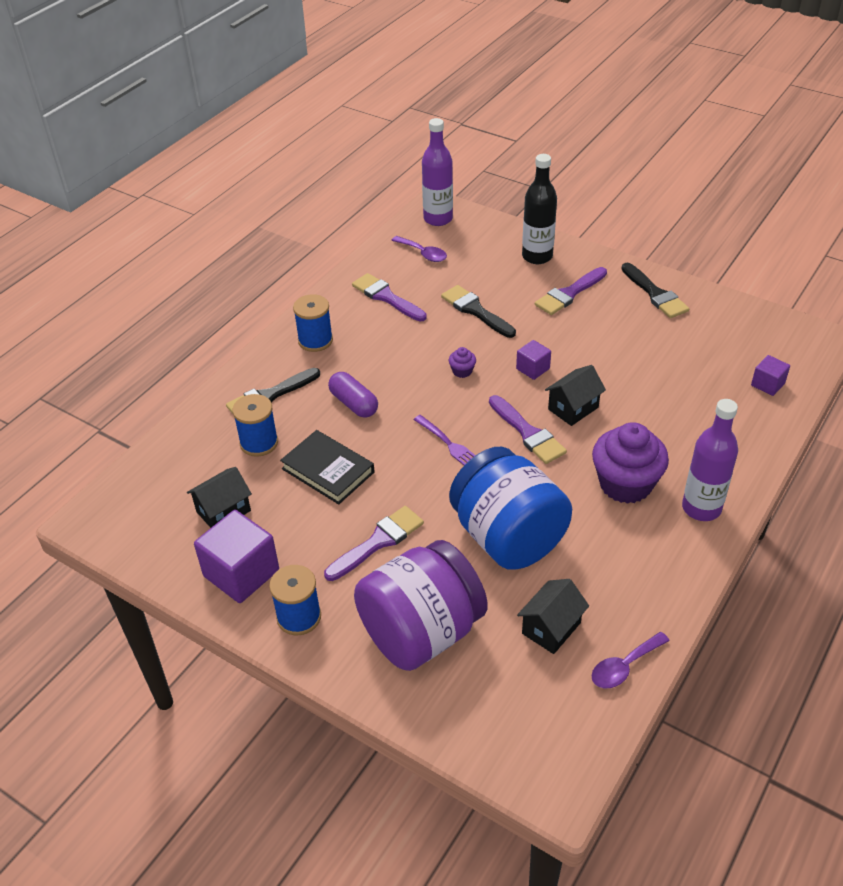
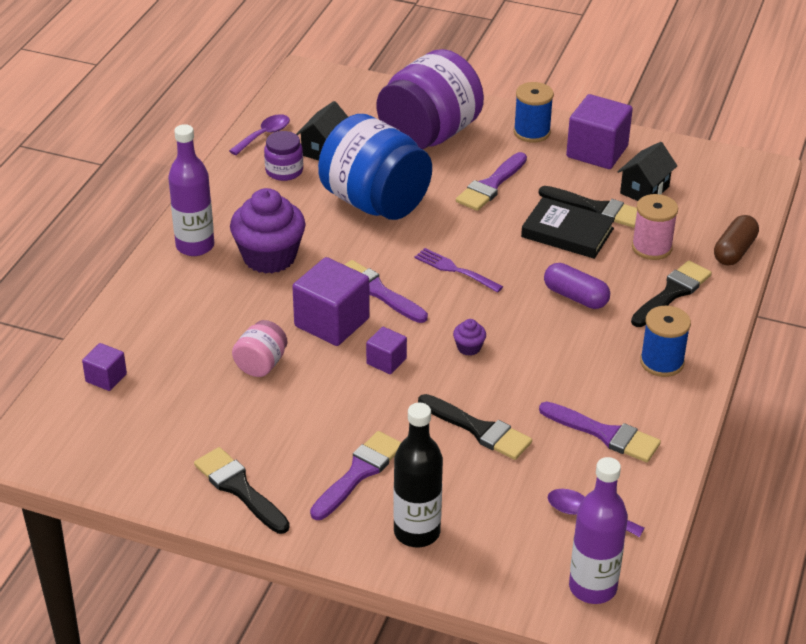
camera: 165 degrees right, 5 degrees down
blue spool [232,394,278,457] -> pink spool [632,194,678,260]
black house [545,365,606,426] -> purple cube [292,257,370,346]
none -> pink jar [232,320,287,377]
none -> purple jar [264,131,303,181]
none -> black brush [539,186,637,228]
none -> brown capsule [714,215,759,265]

